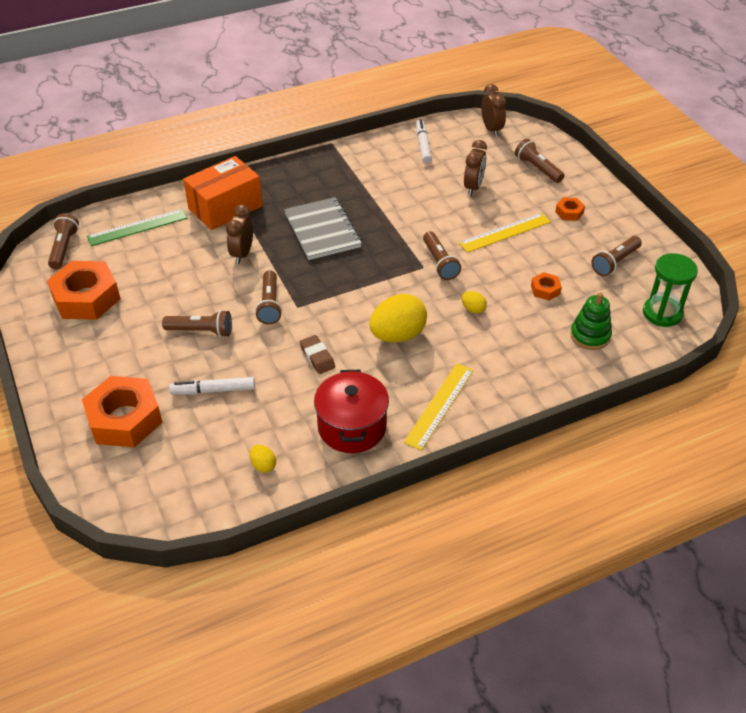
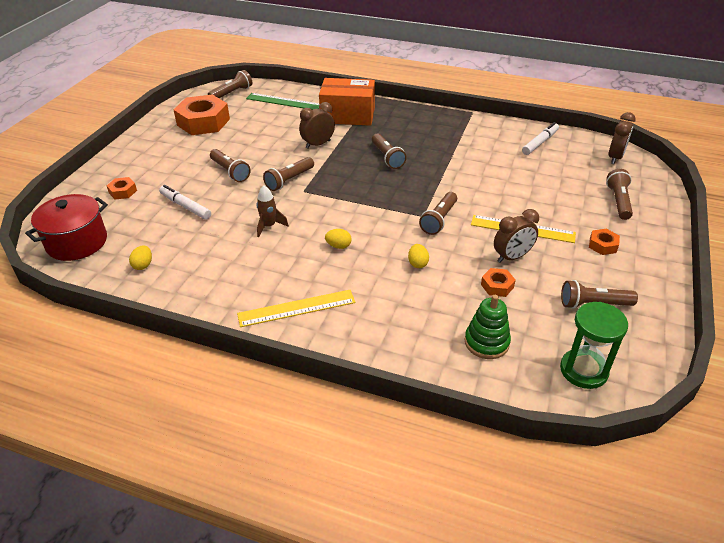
camera: 45 degrees right, 5 degrees down
orange nut [82,376,163,447] -> orange nut [107,177,137,199], size x0.45
grey notebook [284,197,362,260] -> brown flashlight [372,133,407,169]
brown eraser [300,335,335,374] -> brown rocket [256,185,289,237]
red pot [314,370,389,453] -> red pot moved to [25,194,108,261]
yellow egg [369,294,427,342] -> yellow egg [325,229,352,249], size x0.45
brown clock [464,140,487,195] -> brown clock moved to [494,209,539,263]

